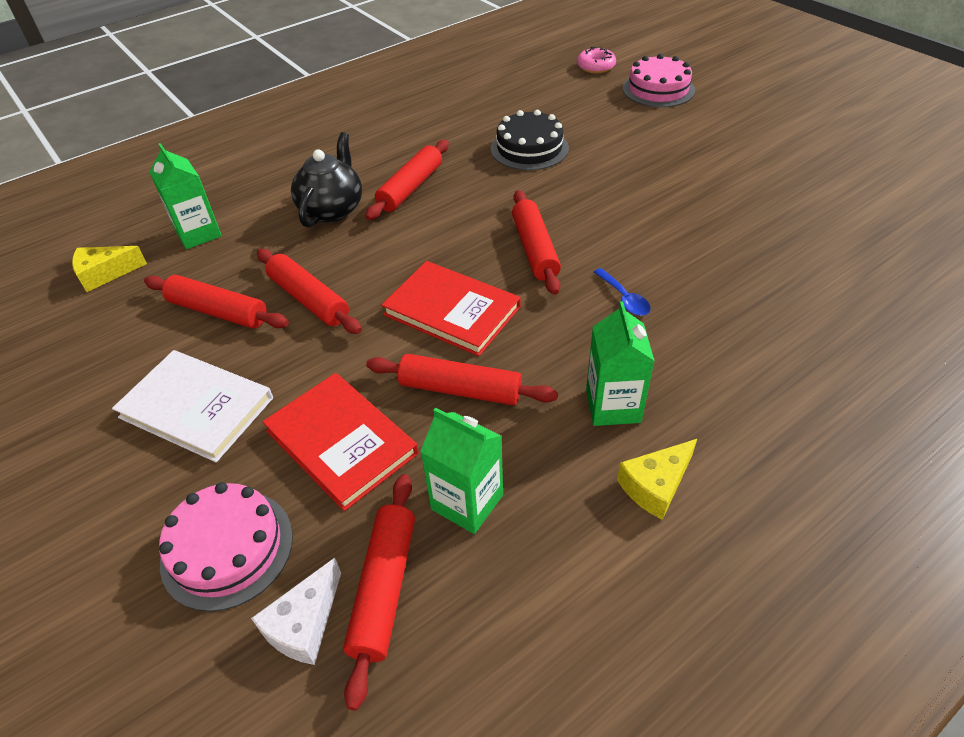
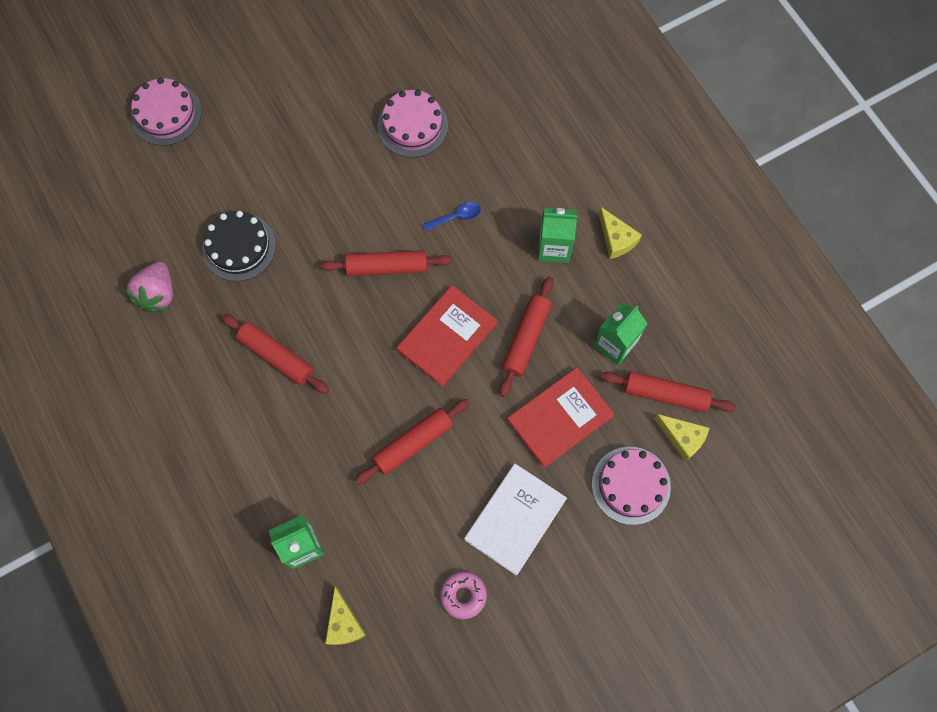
camera: 85 degrees left, 25 degrees up
red rolling pin [144,275,289,329] -> none
white cheese [251,558,341,665] -> yellow cheese [654,414,709,461]
black teapot [291,132,362,228] -> none
pink donut [577,47,616,73] -> pink donut moved to [440,571,487,619]
none -> pink strawberry [125,262,173,313]
none -> pink cake [378,90,448,158]

